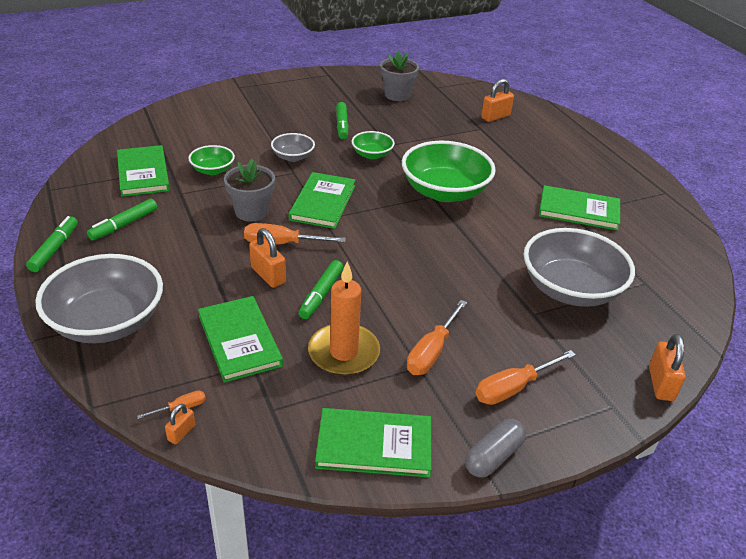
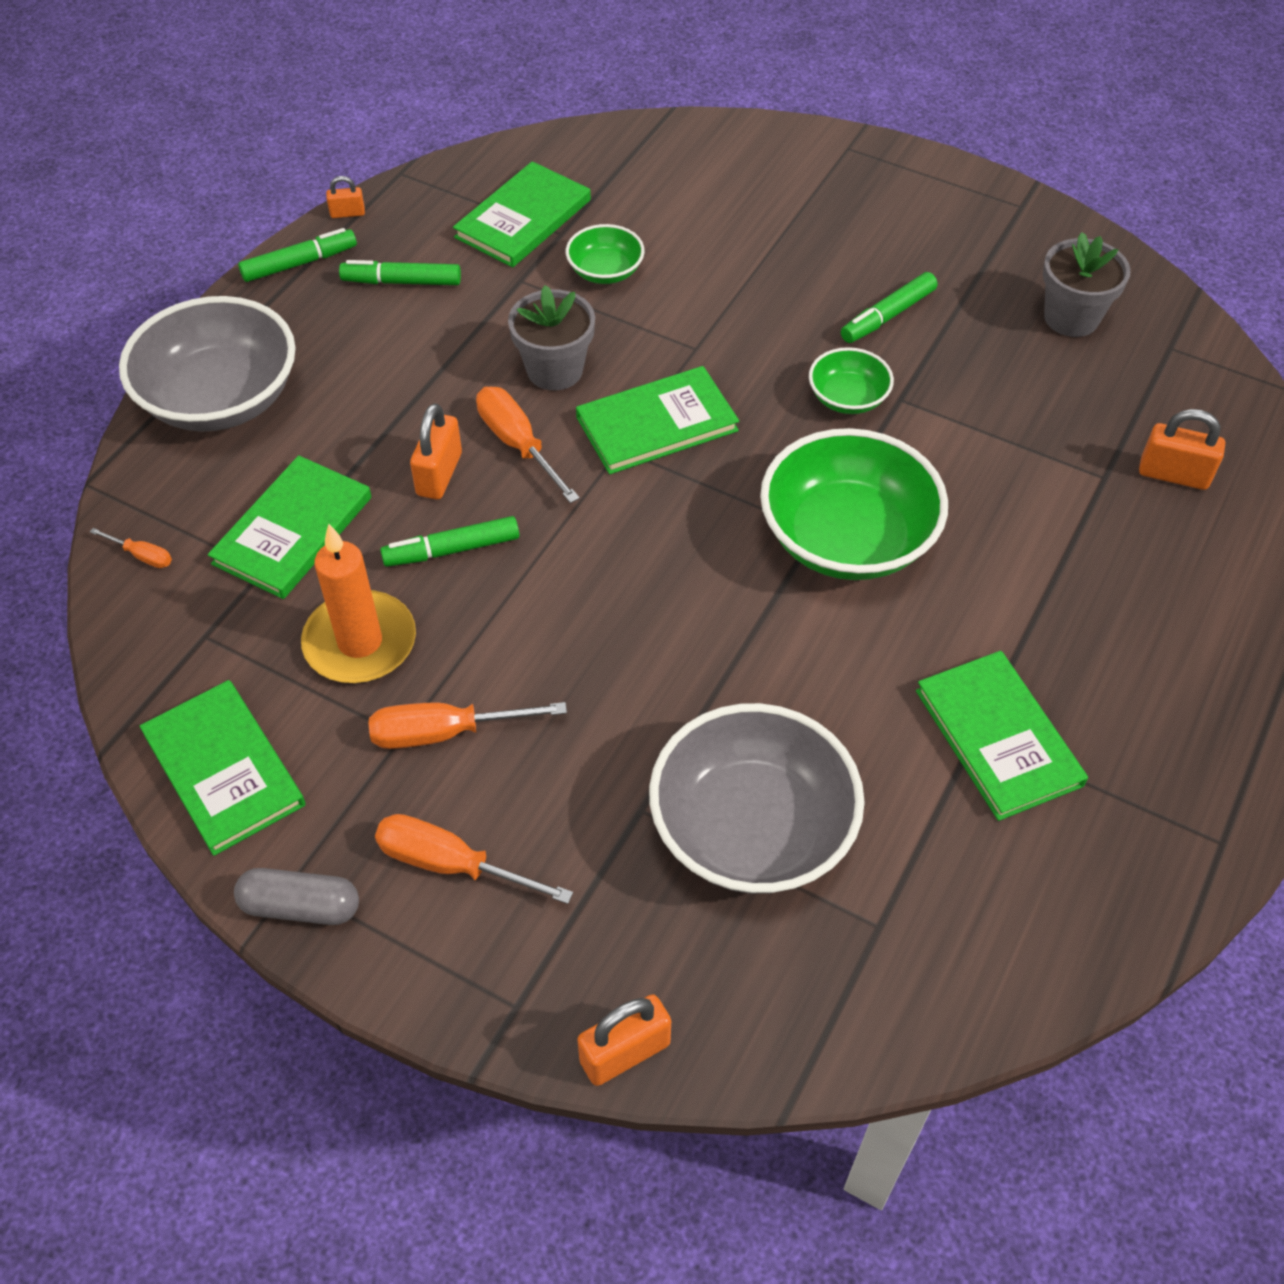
camera: 55 degrees right, 15 degrees up
orange padlock [165,404,195,444] -> orange padlock moved to [326,176,365,218]
grey bowl [271,133,315,162] -> none

